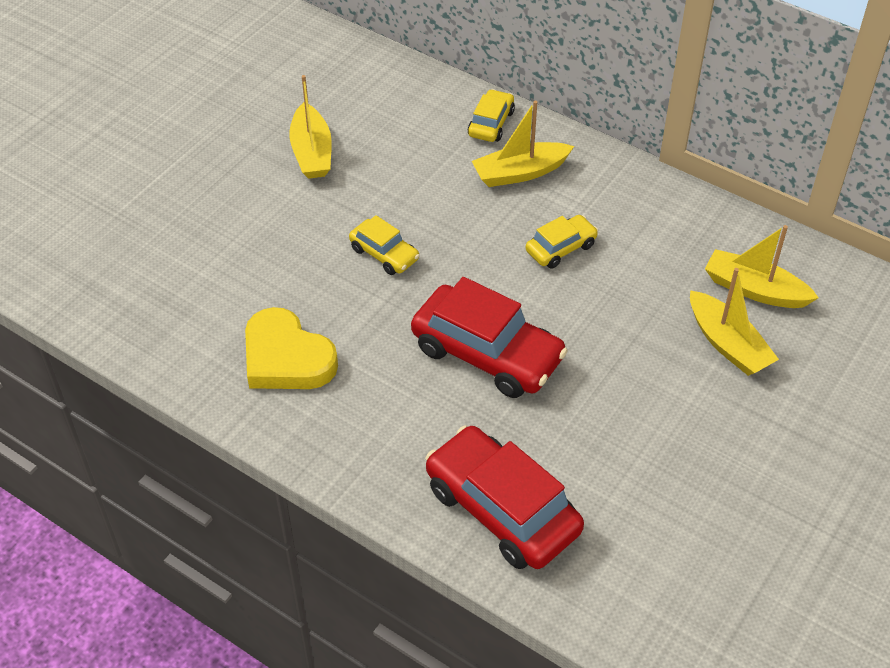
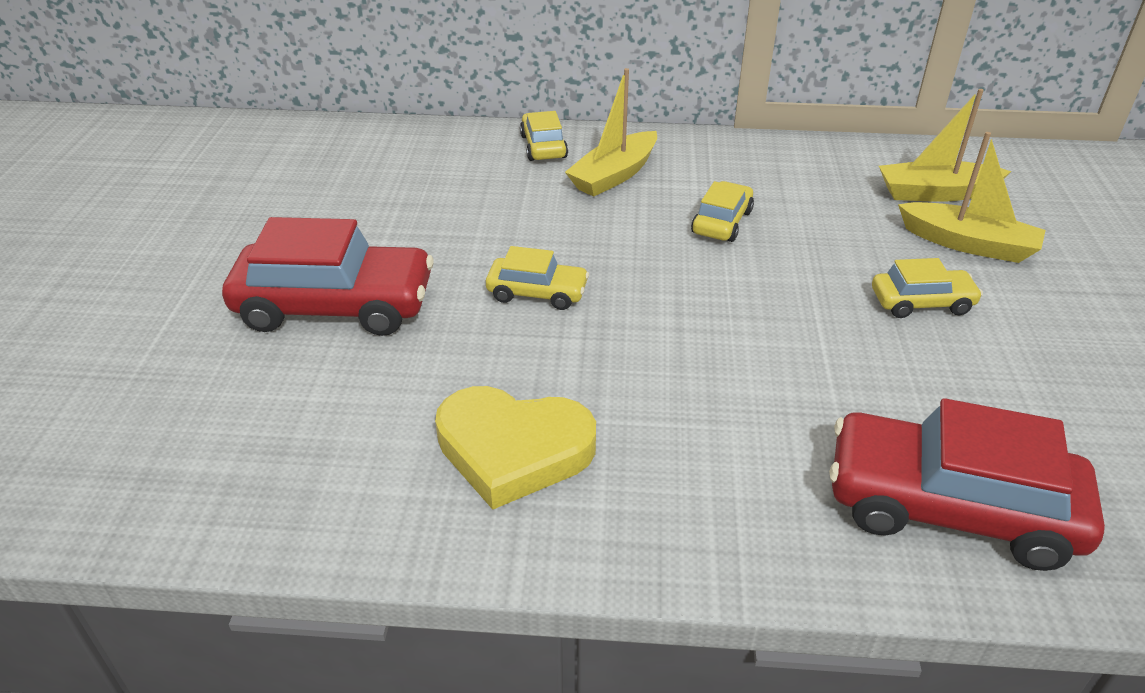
camera: 30 degrees left, 10 degrees down
yellow boat [289,75,332,179] -> none
red car [411,277,568,398] -> red car moved to [222,217,433,336]
none -> yellow car [872,258,983,318]

